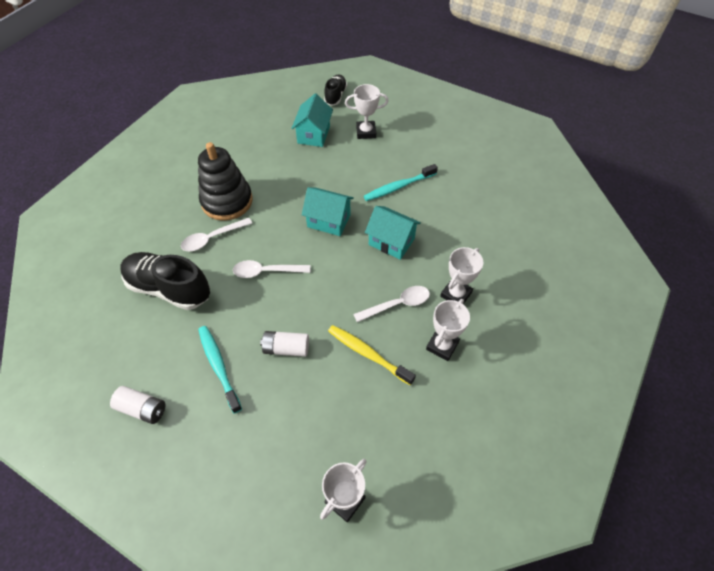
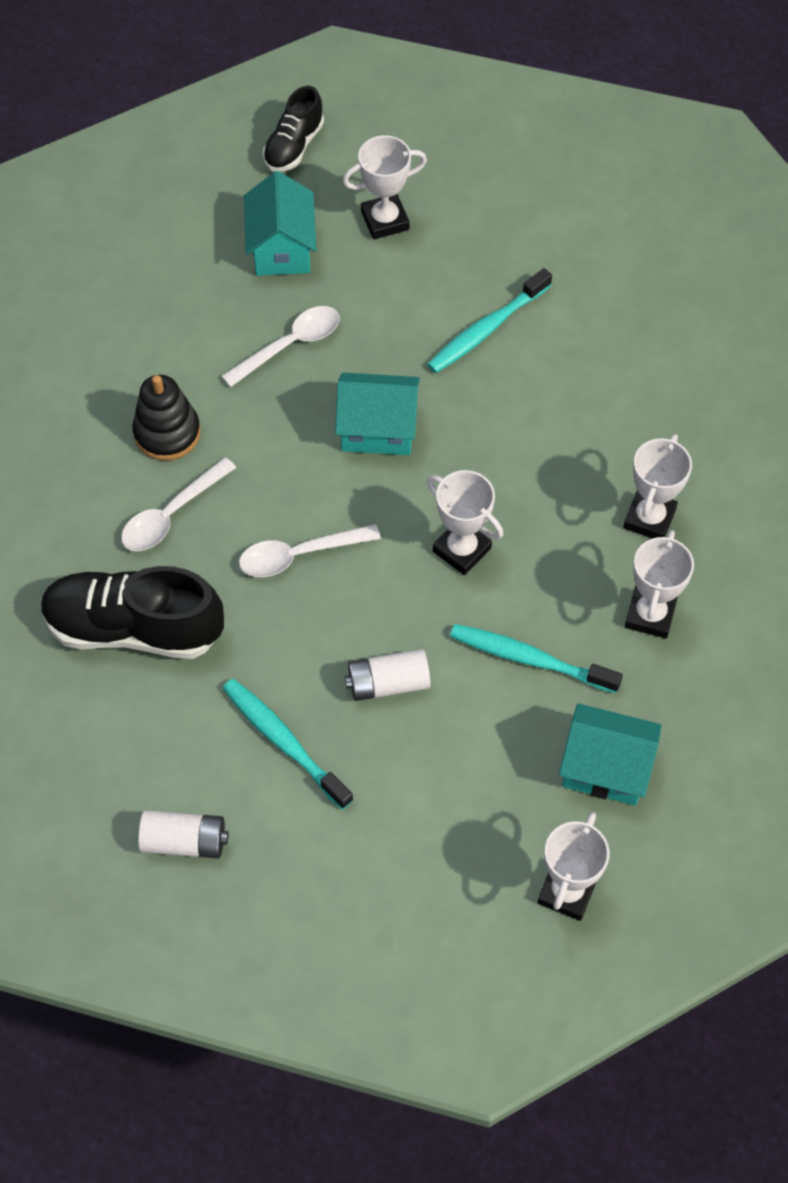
camera: 15 degrees left, 5 degrees up
black stacking toy [198,142,253,221] -> black stacking toy [132,375,200,461], size x0.65
black shoe [324,75,347,106] -> black shoe turned 150 degrees counterclockwise [263,86,324,172]
yellow toothbrush [328,325,416,385] -> turquoise toothbrush [450,624,623,693]
white spoon [353,286,430,322] -> white spoon moved to [221,306,339,387]
turquoise house [365,206,421,260] -> turquoise house moved to [559,703,662,806]
none -> white trophy [427,470,503,575]

